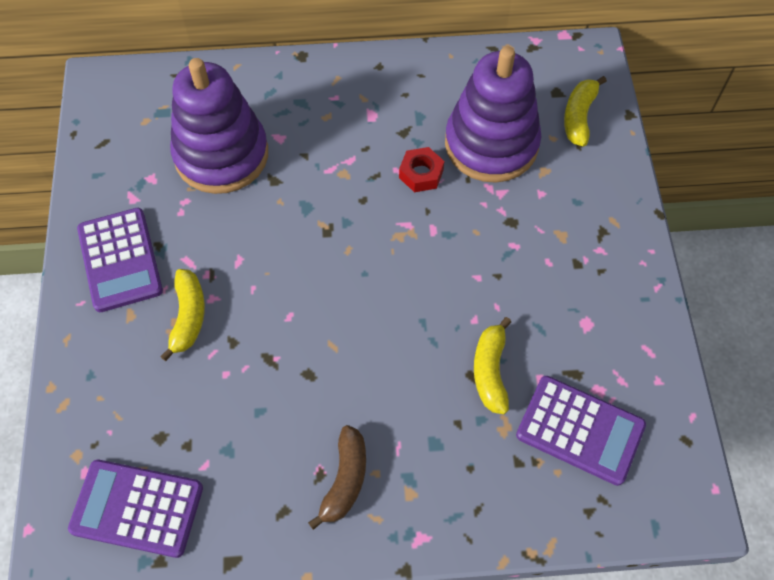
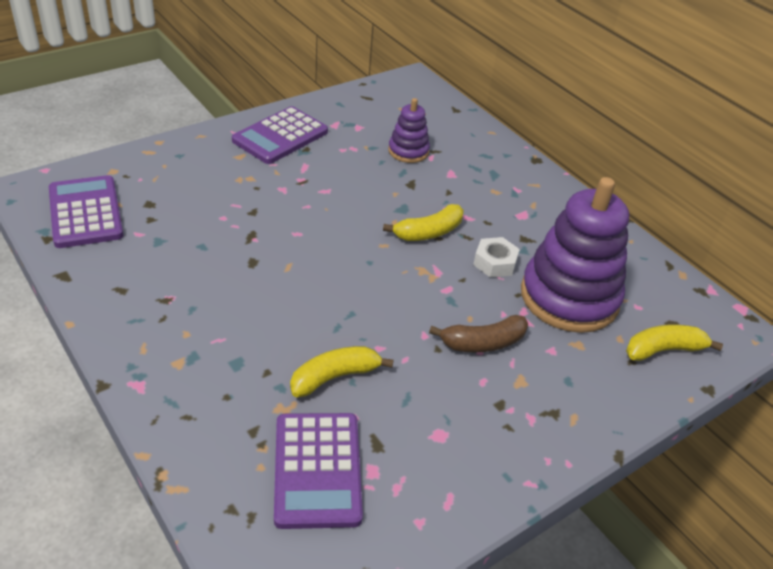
camera: 55 degrees right, 20 degrees down
yellow banana [160,269,205,361] -> yellow banana moved to [383,204,464,241]
purple stacking toy [170,58,268,194] -> purple stacking toy [388,98,430,163], size x0.50
brown banana [308,425,366,530] -> brown banana moved to [429,315,528,352]
red nut [399,147,444,192] -> white nut [473,237,520,278]

